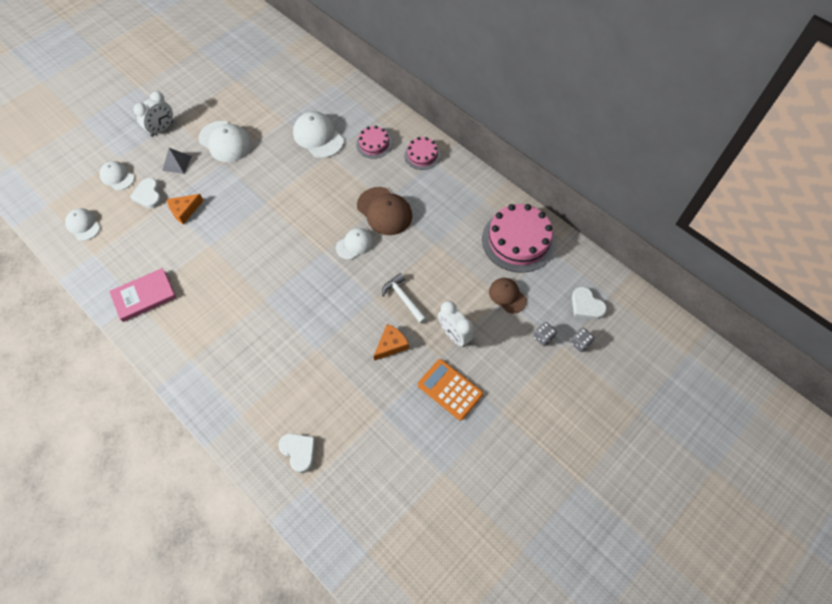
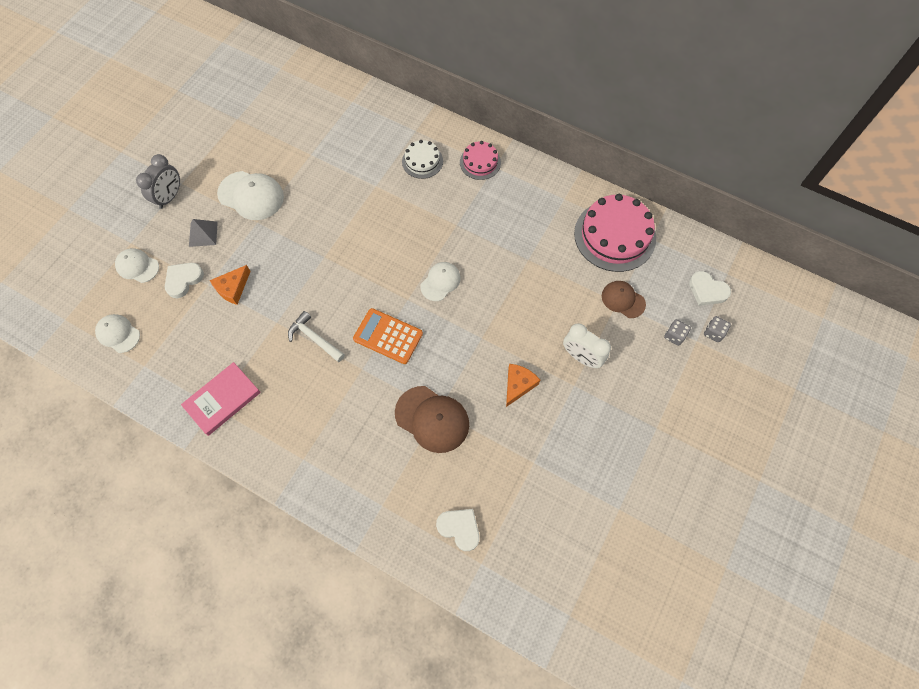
camera: 15 degrees left, 5 degrees up
white heart [130,178,162,209] -> white heart turned 75 degrees clockwise [165,263,204,298]
white clock [133,91,173,137] -> grey clock [136,154,180,209]
white cap [293,111,344,158] -> none
pink cake [356,126,392,159] -> white cake [402,140,443,179]
brown cap [357,187,412,235] -> brown cap moved to [395,386,469,453]
white hammer [382,273,427,324] -> white hammer moved to [288,311,345,362]
orange calculator [418,359,483,421] -> orange calculator moved to [353,308,423,364]

